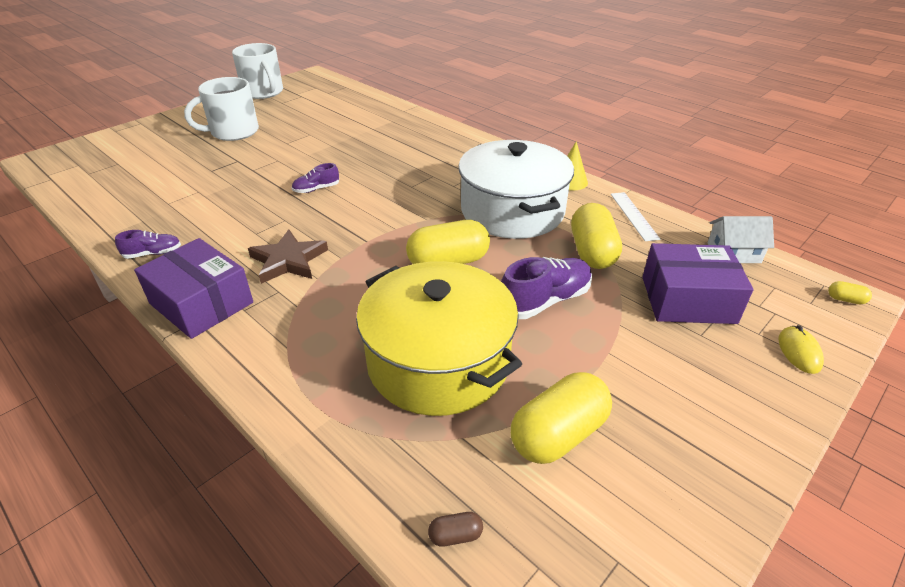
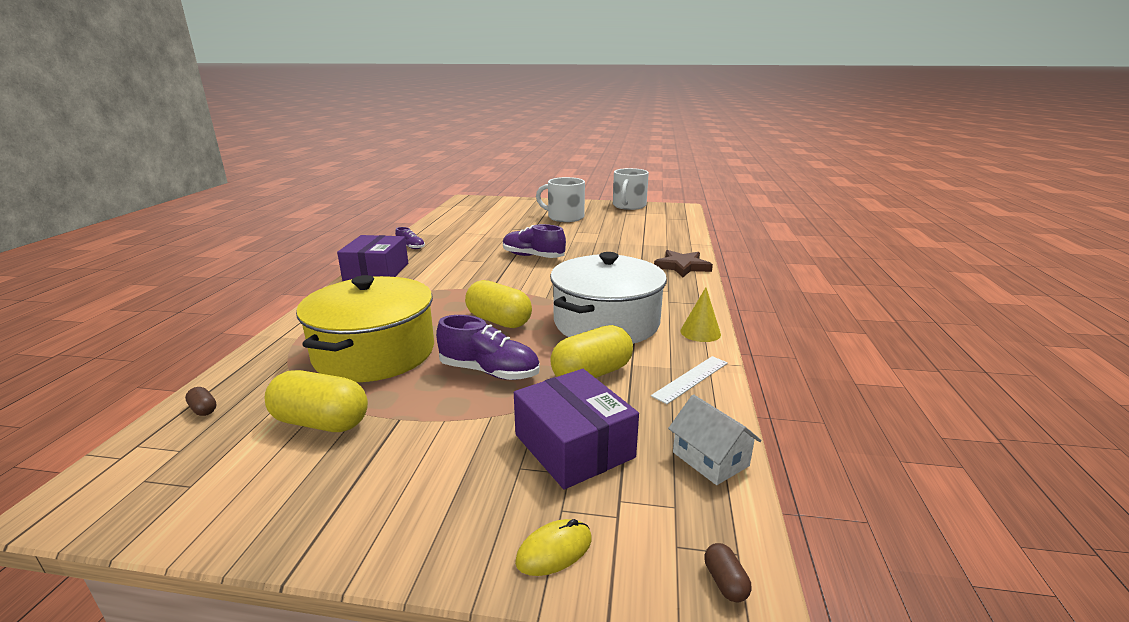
camera: 55 degrees right, 15 degrees down
brown star [248,229,328,284] -> brown star moved to [654,250,713,277]
purple shoe [292,163,339,193] -> purple shoe [503,224,566,258], size x1.79
yellow capsule [828,281,872,304] -> brown capsule [705,543,751,603]

